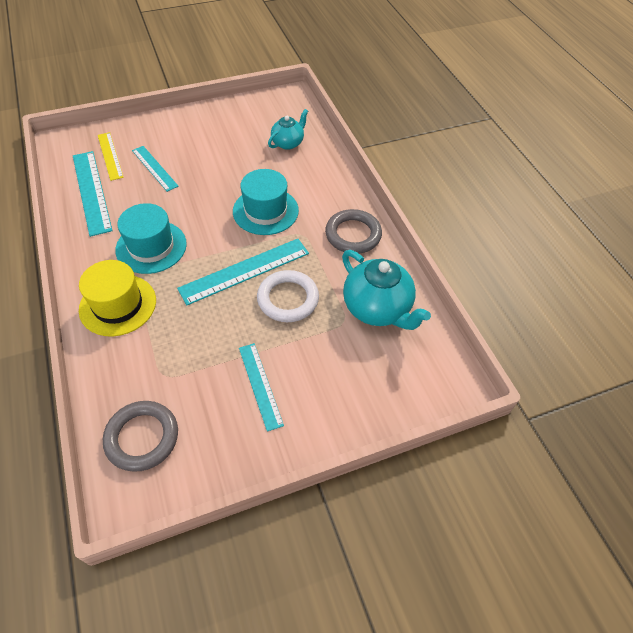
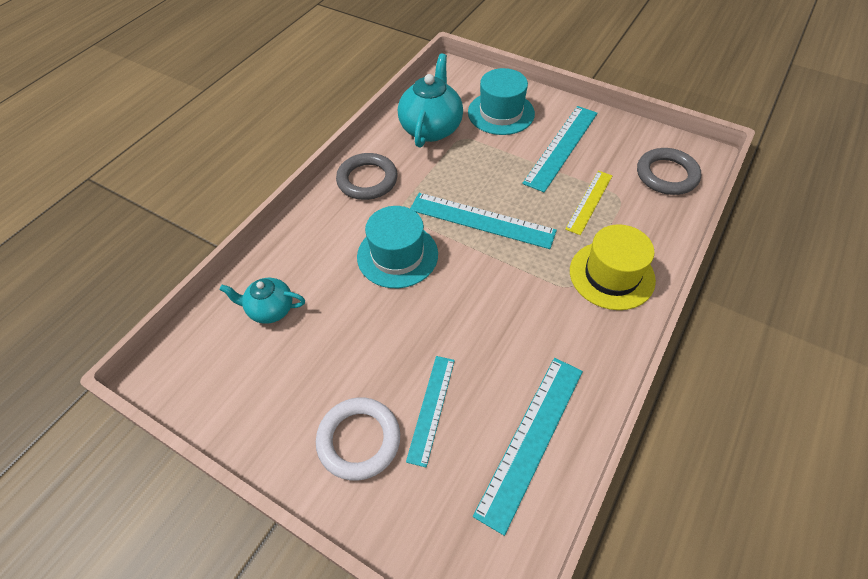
camera: 125 degrees left, 0 degrees up
yellow ruler [98,132,124,181] -> yellow ruler moved to [565,171,612,235]
turquoise hat [115,203,187,274] -> turquoise hat moved to [468,68,535,135]
turquoise ruler [239,343,284,432] -> turquoise ruler [522,106,598,192], size x1.57
white ring [257,270,319,322] -> white ring moved to [316,398,400,481]

